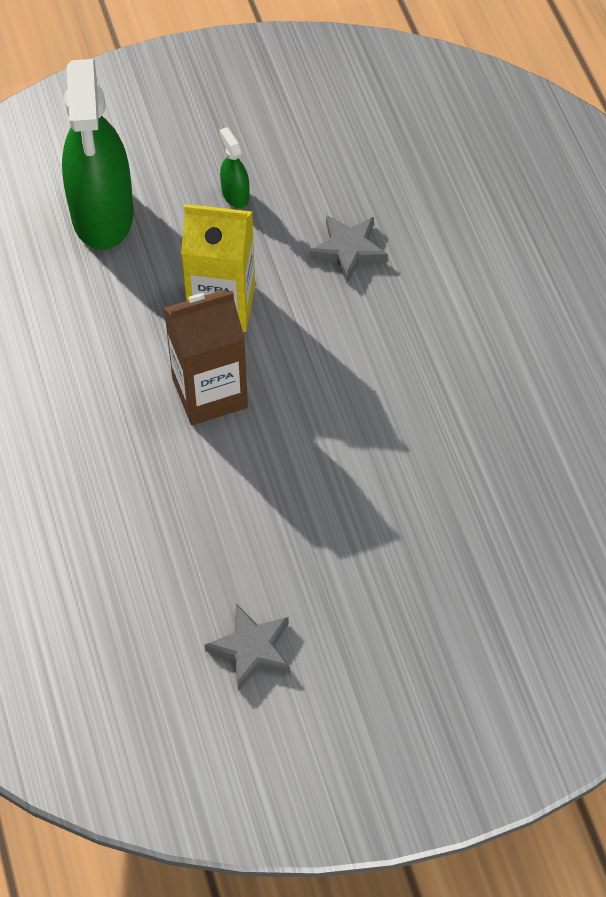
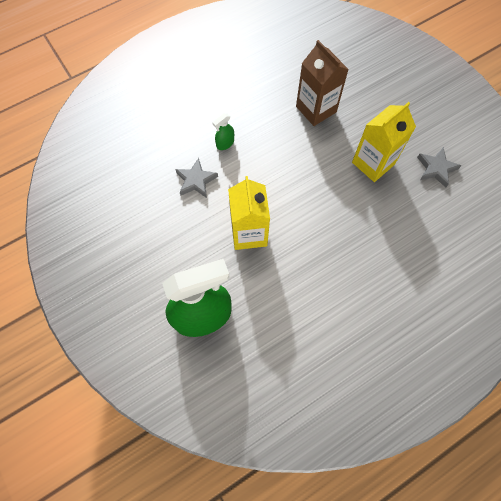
camera: 105 degrees left, 10 degrees up
brown carton [164,290,248,425] -> brown carton moved to [296,40,349,126]
green spray bottle [219,127,249,208] -> green spray bottle moved to [212,113,234,150]
none -> yellow carton [352,102,416,182]

